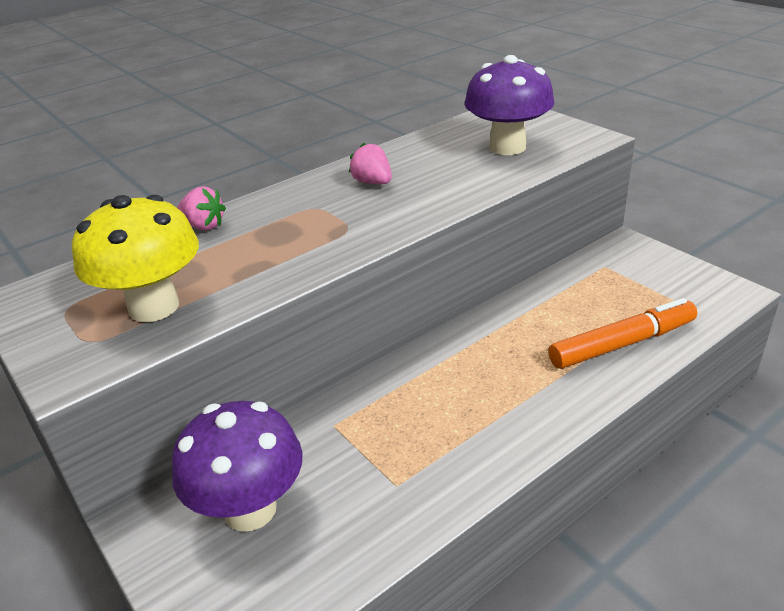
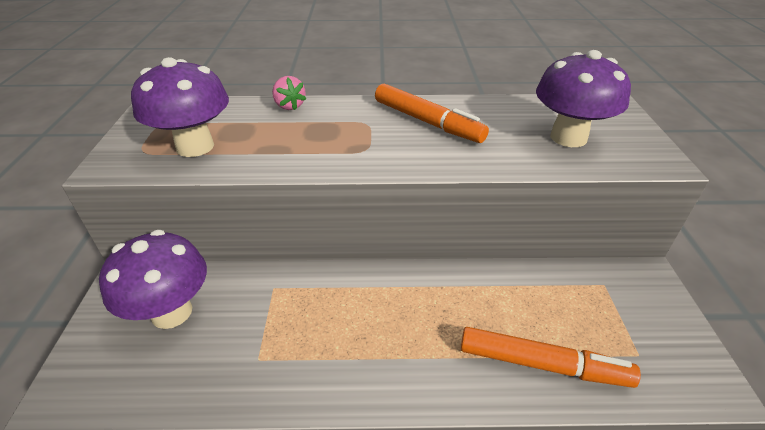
camera: 35 degrees right, 5 degrees up
yellow mushroom [72,195,199,322] -> purple mushroom [131,57,229,157]
pink strawberry [349,143,392,184] -> orange marker [375,83,489,143]

